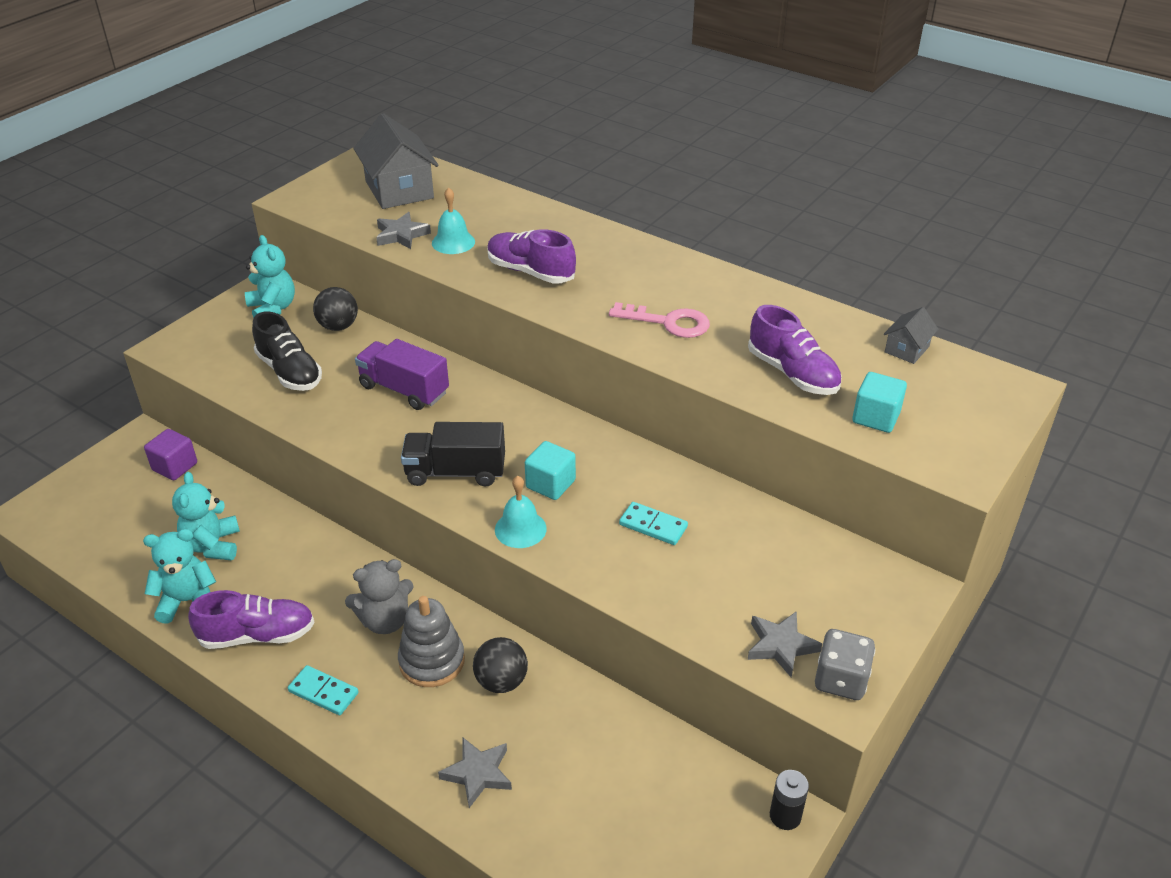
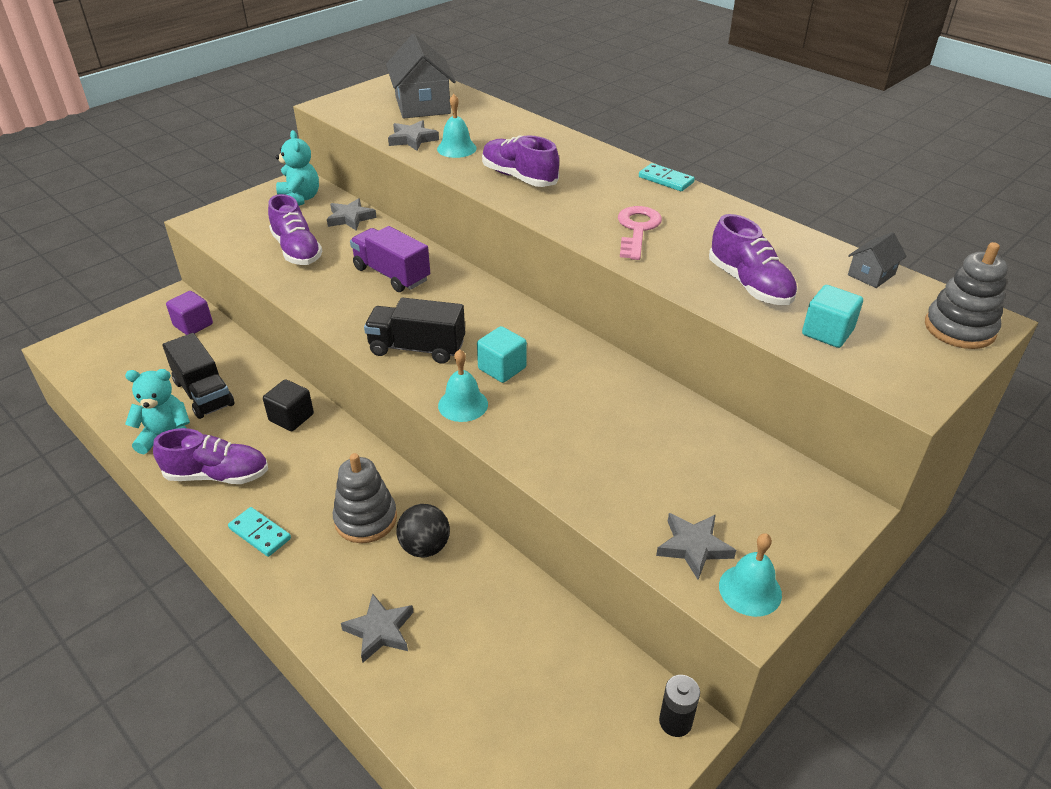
camera: 10 degrees right, 0 degrees up
turquoise teddy bear [172,472,240,560] -> black truck [162,333,234,419]
black shoe [252,312,322,391] -> purple shoe [268,194,323,265]
black ball [313,287,358,331] -> grey star [327,198,377,231]
grey teddy bear [345,559,414,634] -> none
pink key [609,302,710,338] -> pink key turned 105 degrees counterclockwise [618,206,662,260]
turquoise domino [619,502,688,545] -> turquoise domino moved to [639,163,695,191]
grey dice [815,629,875,700] -> turquoise bell [719,533,782,617]
none -> black cube [263,379,314,431]
none -> grey stacking toy [925,242,1008,349]

